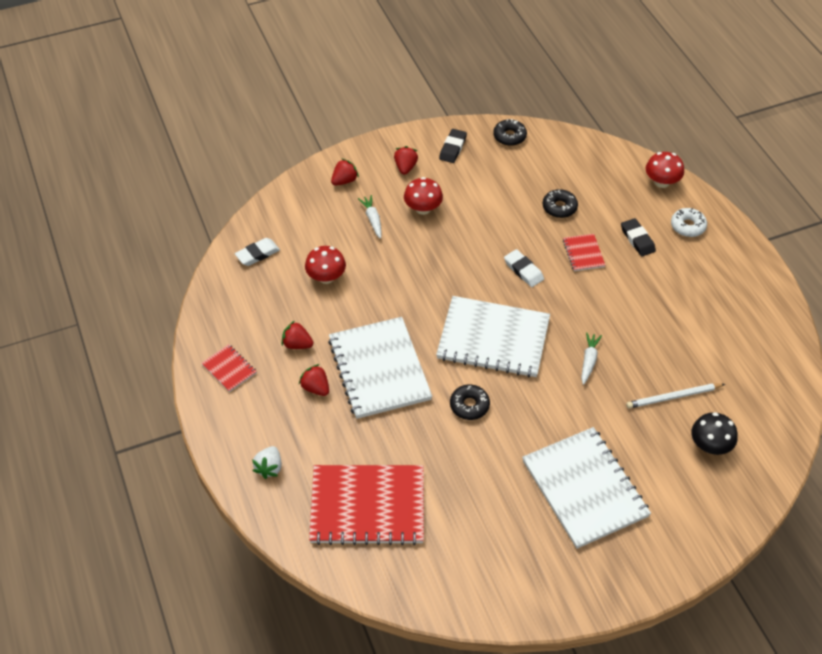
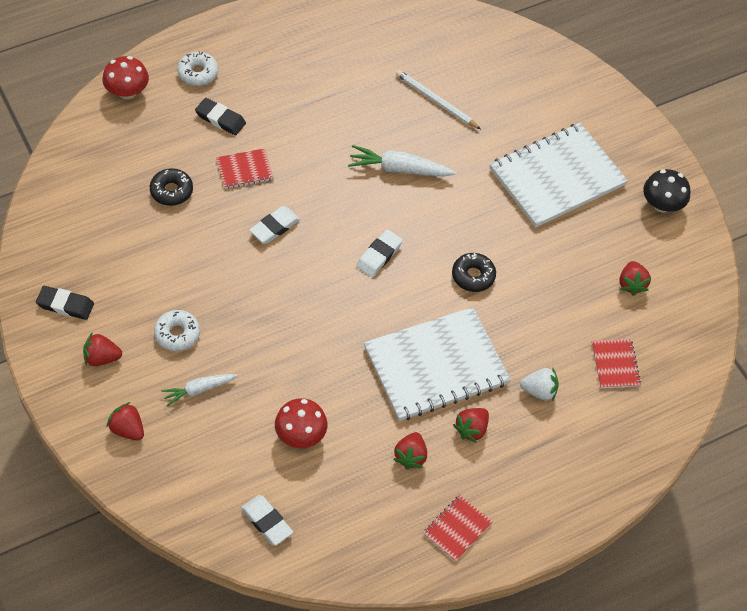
camera: 100 degrees left, 5 degrees up
white strawberry [252,446,282,479] -> white strawberry moved to [520,368,559,401]
red notebook [309,465,424,545] -> red notebook [592,339,641,388], size x0.45
red mushroom [404,177,443,215] -> white donut [154,310,200,351]
white notebook [436,296,550,377] -> white eraser [356,229,403,277]
black donut [493,119,527,146] -> none
white carrot [581,332,602,385] -> white carrot [348,145,456,177], size x1.54
black eraser [621,218,656,256] -> black eraser turned 60 degrees clockwise [195,98,246,135]
white pencil [626,383,725,408] -> white pencil turned 150 degrees clockwise [396,70,481,129]
black mushroom [691,412,738,455] -> black mushroom moved to [643,169,690,213]
none -> red strawberry [620,261,652,296]

